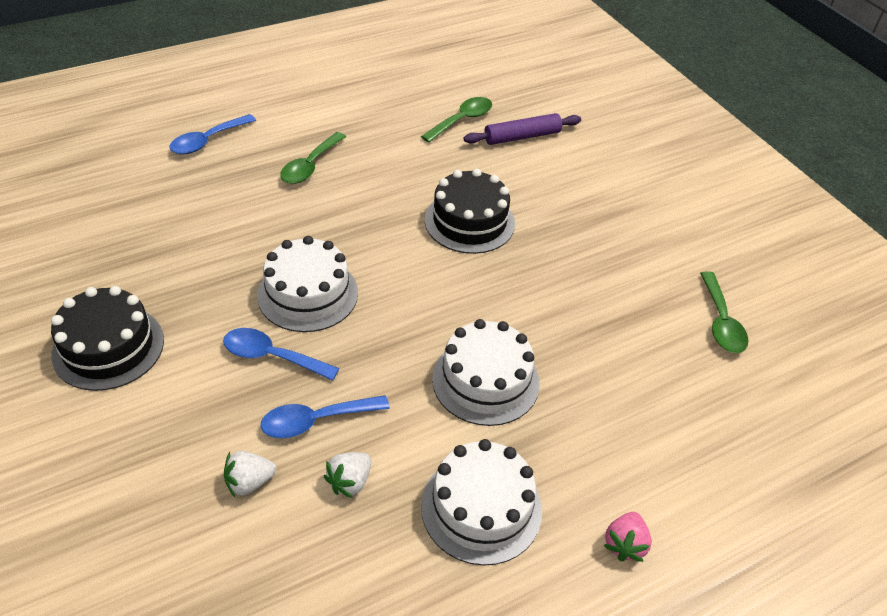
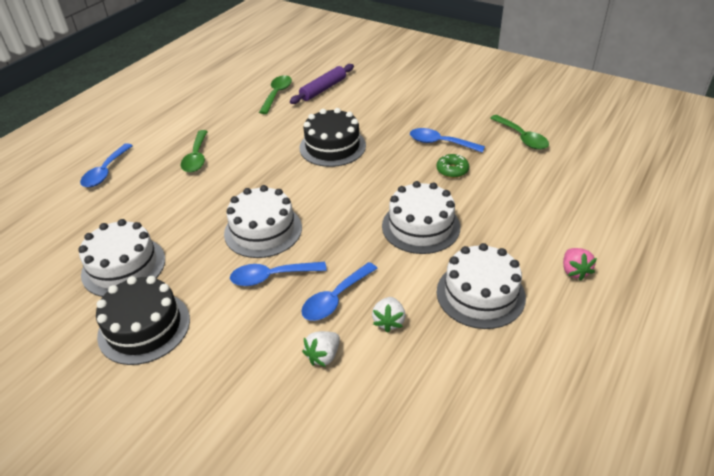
camera: 25 degrees left, 5 degrees down
none -> white cake [78,219,165,297]
none -> blue spoon [410,128,485,153]
none -> green donut [436,154,469,178]

